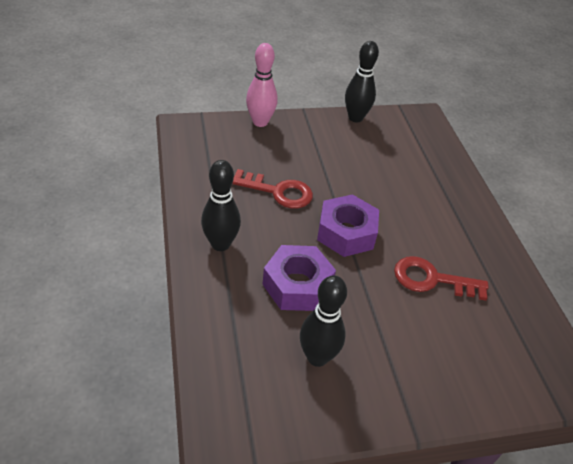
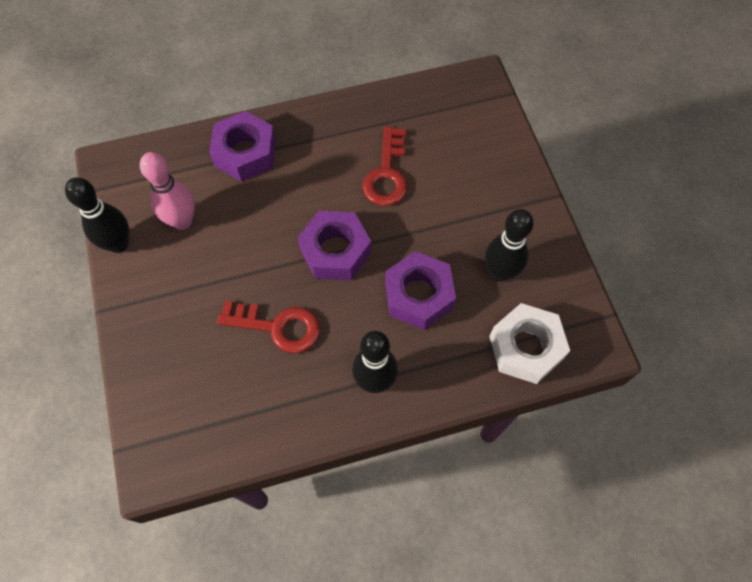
camera: 90 degrees left, 20 degrees up
red key [232,169,313,209] -> red key turned 90 degrees clockwise [217,301,320,353]
pink bowling pin [246,43,278,127] -> pink bowling pin moved to [140,152,195,230]
none -> purple nut [209,111,276,182]
none -> white nut [489,303,570,384]

